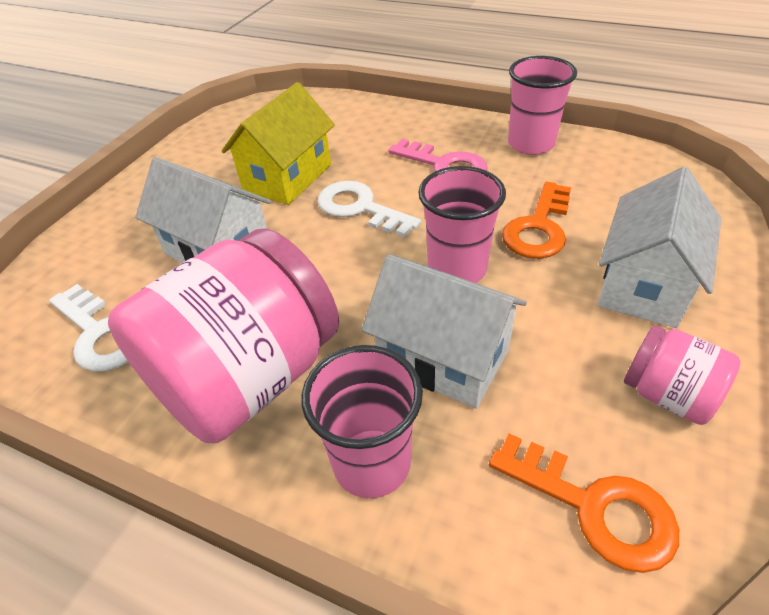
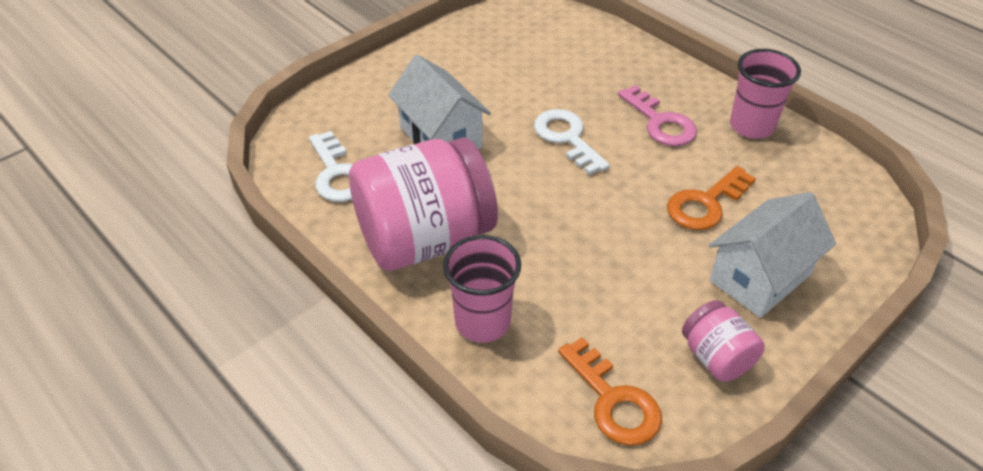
camera: 20 degrees right, 0 degrees up
yellow house [221,82,335,205] -> none
white house [362,254,527,409] -> none
pink cup [418,166,506,283] -> none

